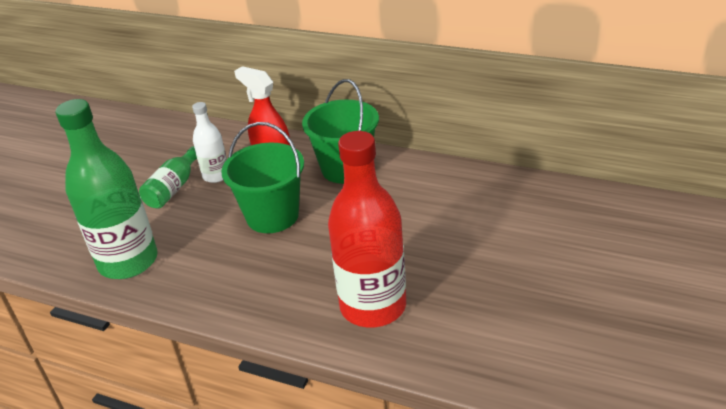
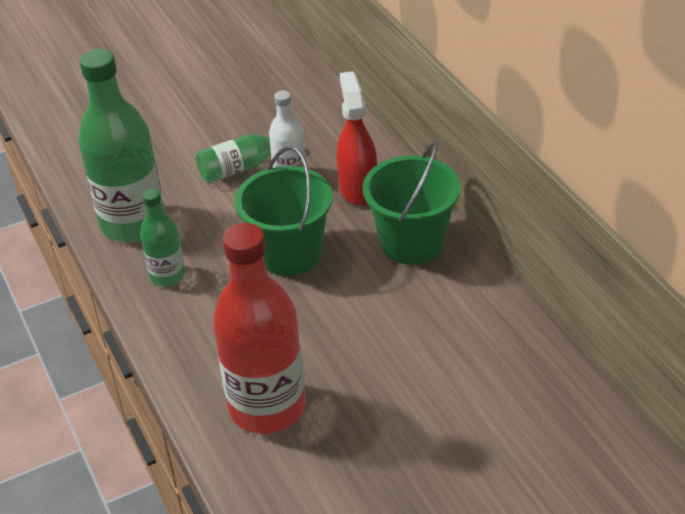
camera: 40 degrees right, 5 degrees up
none -> green bottle [140,189,185,287]

